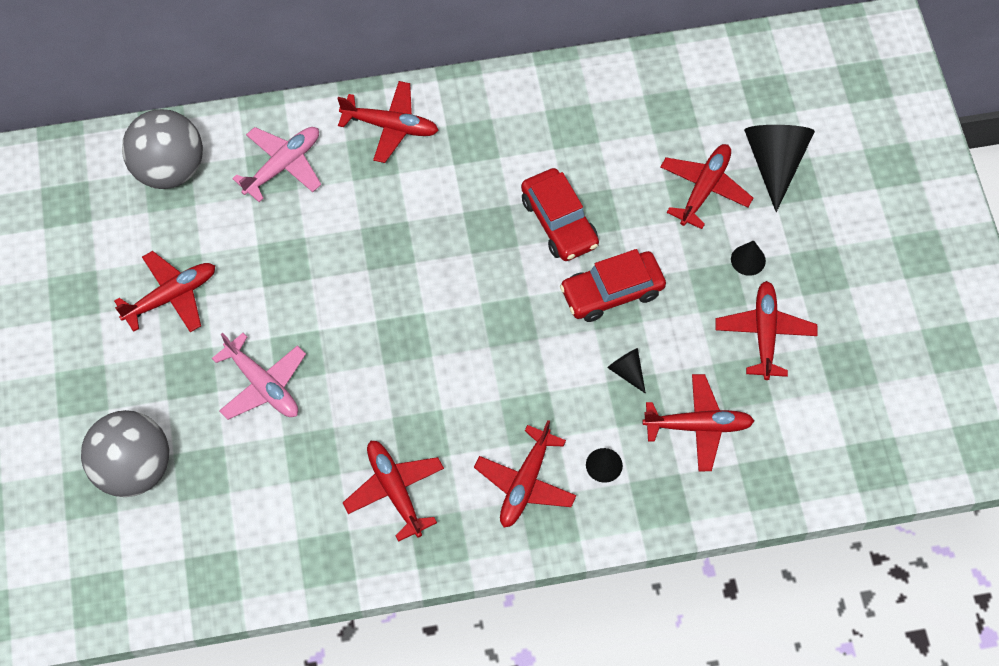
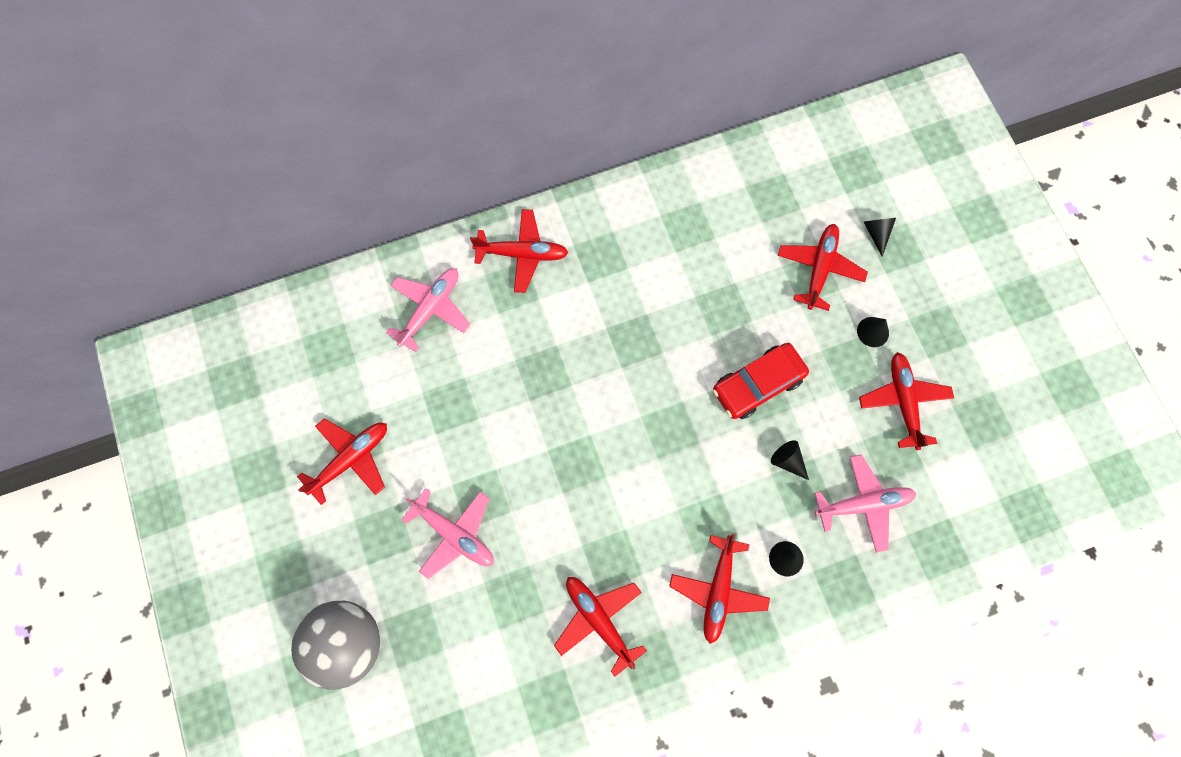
camera: 10 degrees left, 10 degrees up
grey ball [122,109,203,189] -> none
red car [521,168,599,261] -> none
red plane [642,374,754,471] -> pink plane [814,454,917,553]
black cone [744,125,815,212] -> black cone [864,218,896,256], size x0.49

